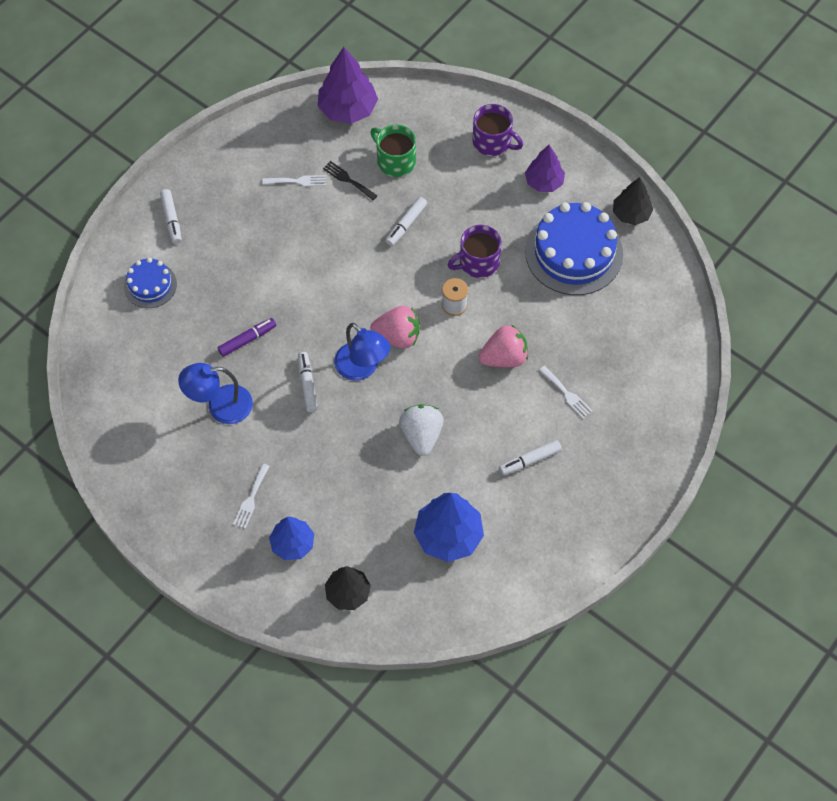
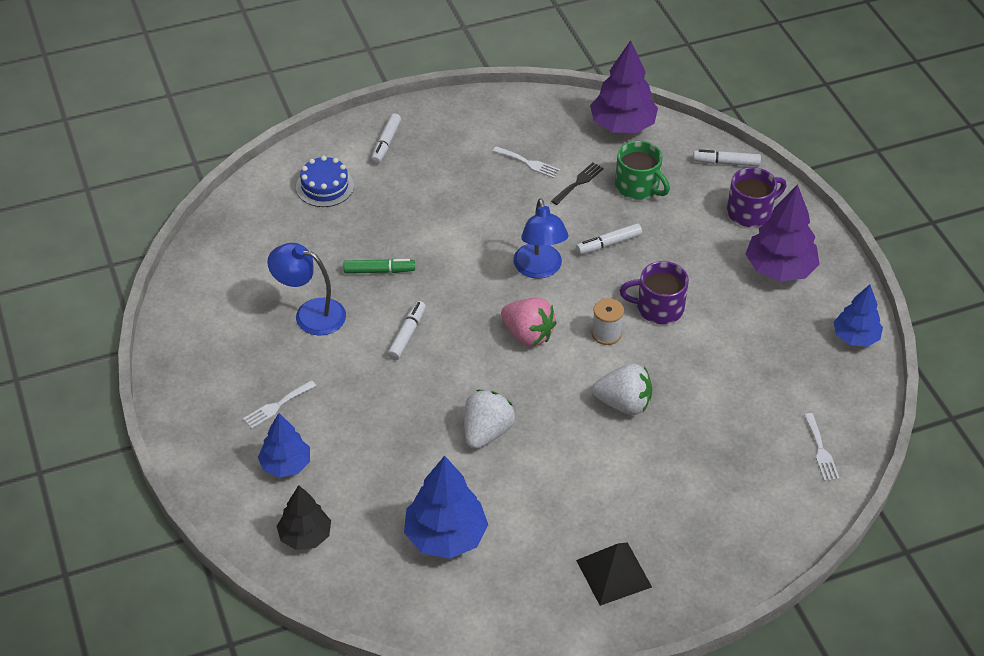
camera: 30 degrees right, 15 degrees down
purple marker [218,318,276,357] -> green marker [344,259,415,274]
black fork [323,161,377,200] -> black fork turned 60 degrees clockwise [551,162,604,205]
blue lamp [334,323,390,381] -> blue lamp moved to [513,198,568,278]
green mug [370,125,416,177] -> green mug turned 150 degrees clockwise [615,141,670,200]
purple mug [473,104,523,156] -> purple mug turned 90 degrees counterclockwise [727,167,786,227]
pink strawberry [478,325,528,367] -> white strawberry [592,364,652,415]
white marker [499,440,562,475] -> white marker moved to [693,149,761,166]
purple tree [525,145,565,192] -> purple tree [746,184,820,281], size x1.54
blue cake [525,202,623,295] -> none
white fork [539,366,592,419] -> white fork moved to [804,413,840,481]
black tree [613,177,653,225] -> blue tree [833,284,883,347]
none -> black pyramid [576,542,652,606]

